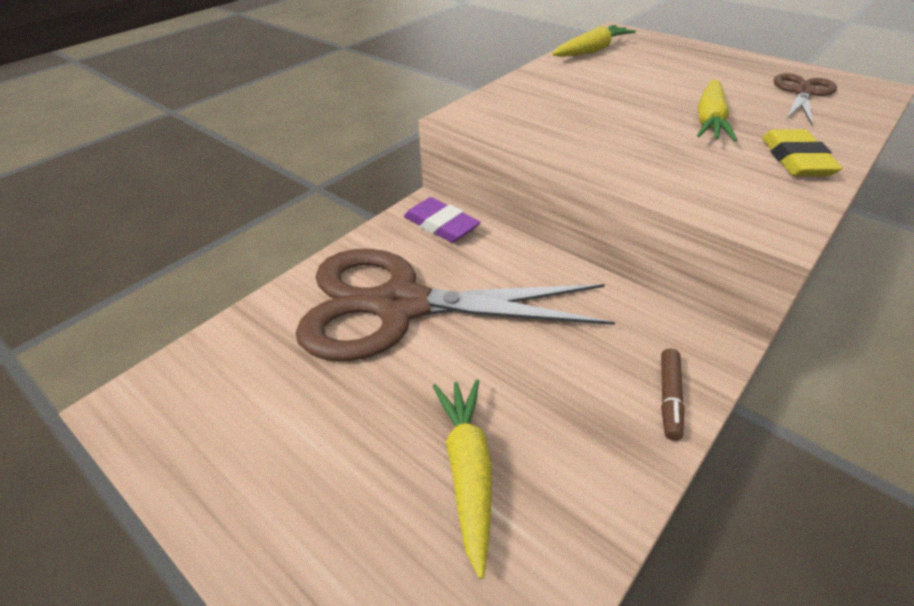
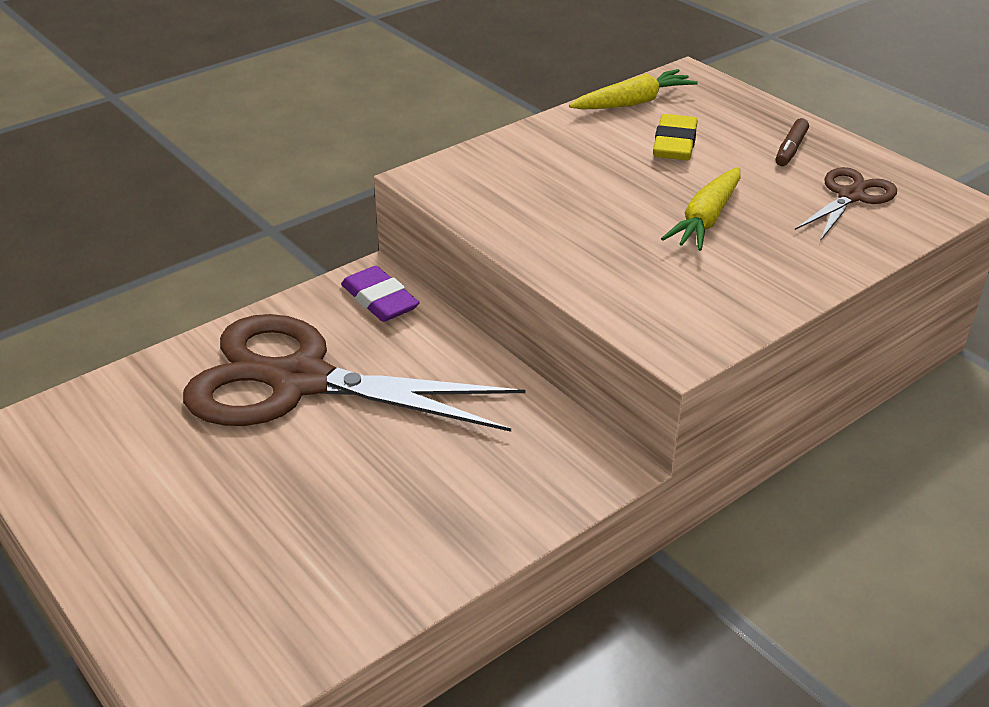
camera: 10 degrees right, 5 degrees down
yellow carrot [433,379,492,579] -> none
brown marker [661,348,685,441] -> brown marker moved to [775,118,809,166]
yellow eraser [762,129,842,176] -> yellow eraser moved to [653,114,698,160]

